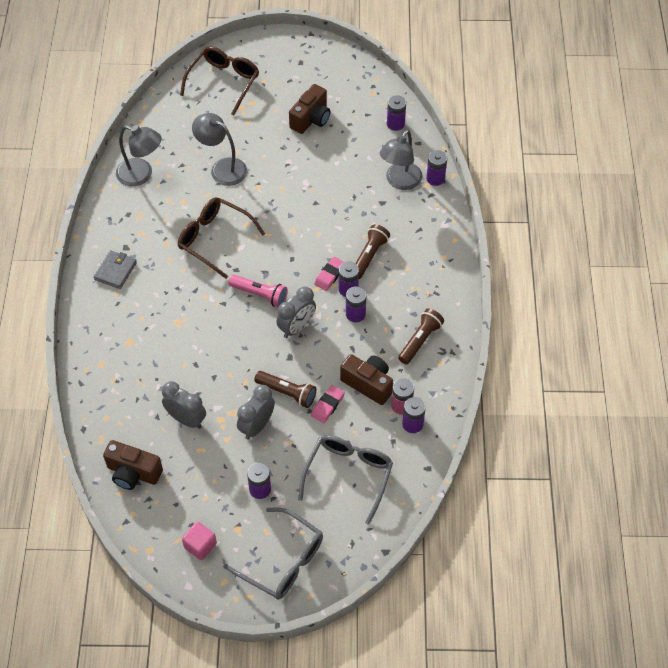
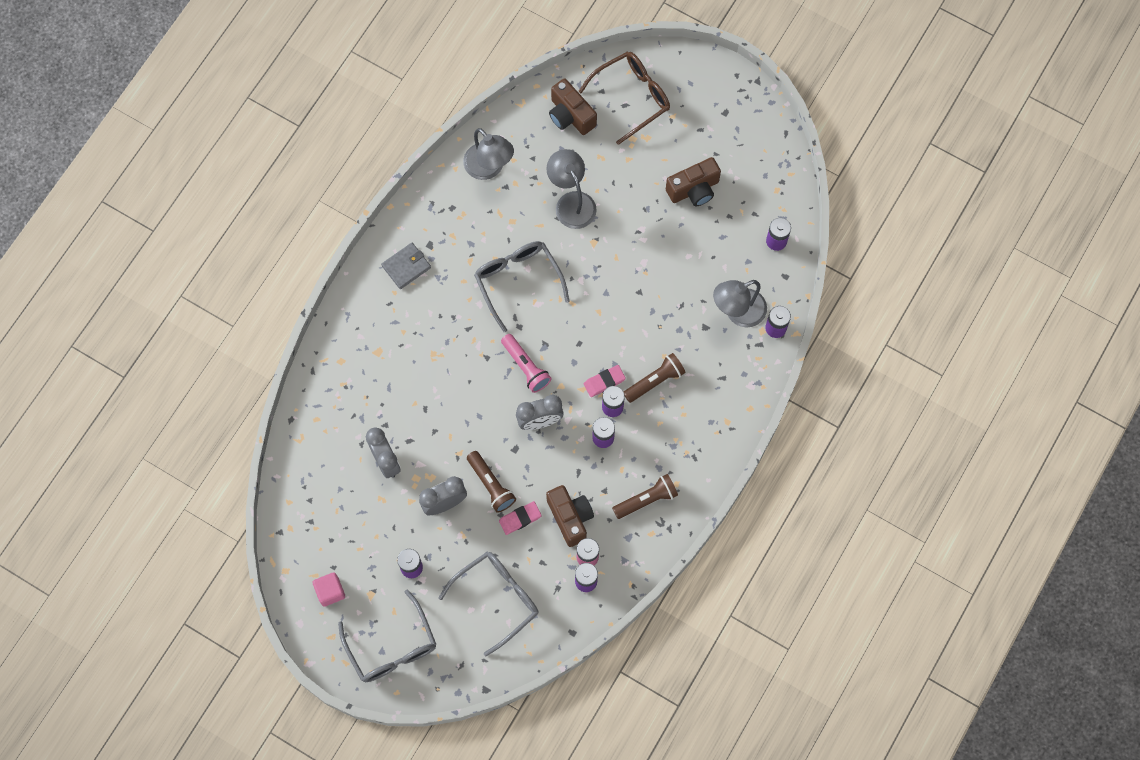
camera: 30 degrees right, 15 degrees up
brown camera [103,440,163,490] -> brown camera moved to [549,78,597,135]
brown glasses [178,197,265,279] -> grey glasses [474,241,570,332]

